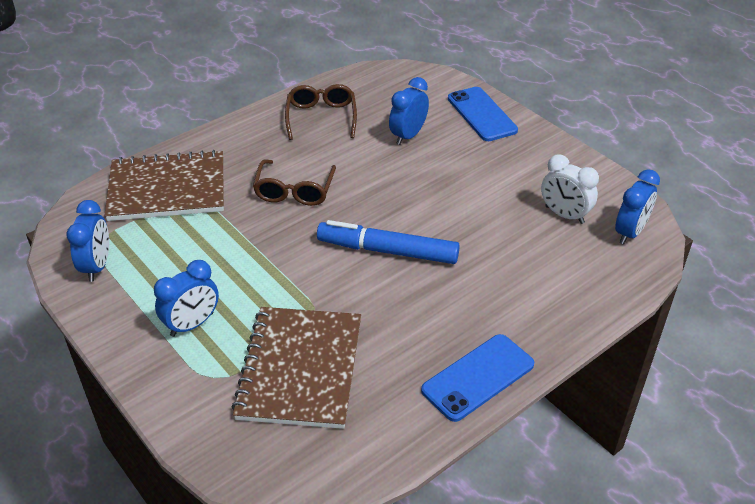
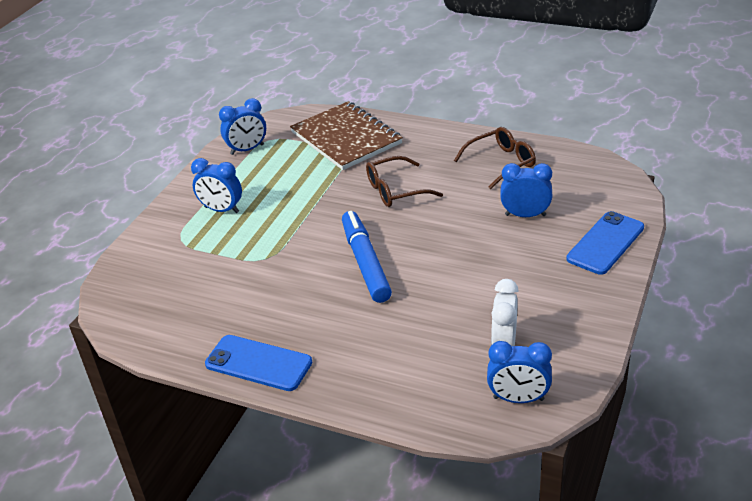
camera: 65 degrees right, 5 degrees down
brown notebook [232,307,361,429] -> none

